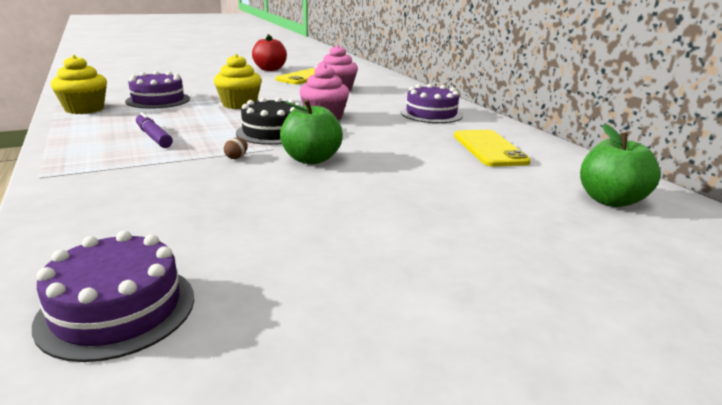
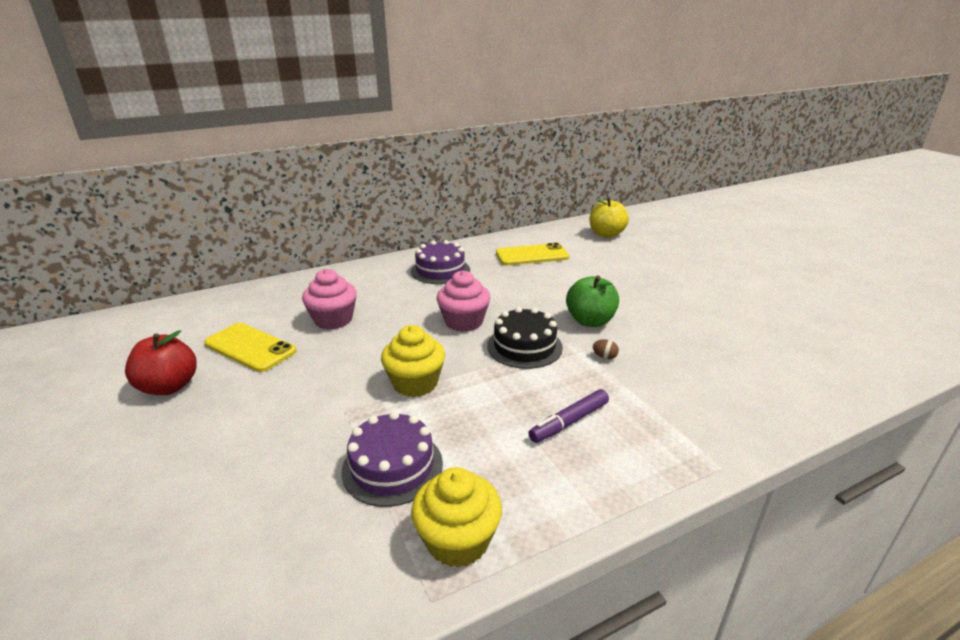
camera: 90 degrees left, 5 degrees up
purple cake [32,231,194,362] -> none
green apple [580,124,660,207] -> yellow apple [589,197,629,238]

